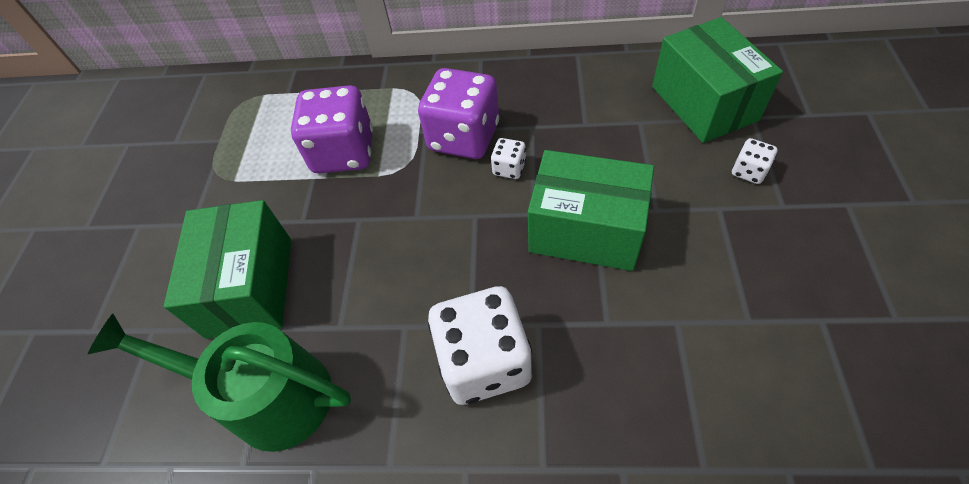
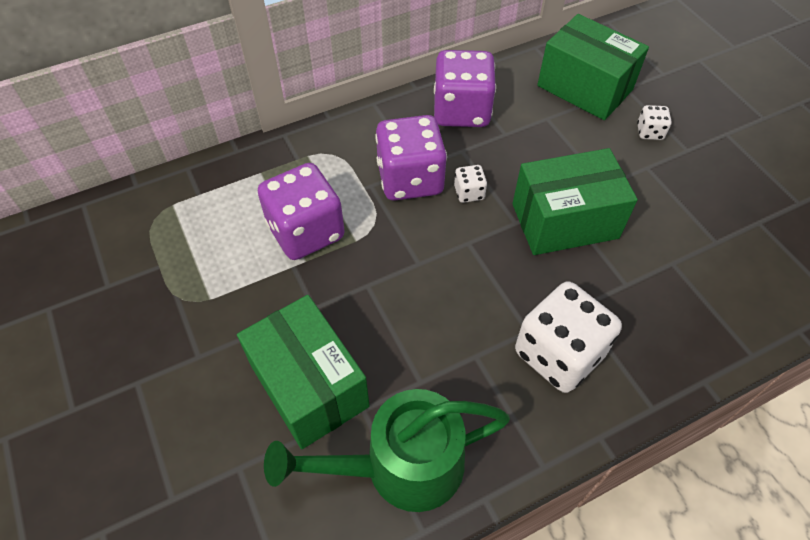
camera: 35 degrees left, 0 degrees up
none -> purple dice [434,50,496,127]

